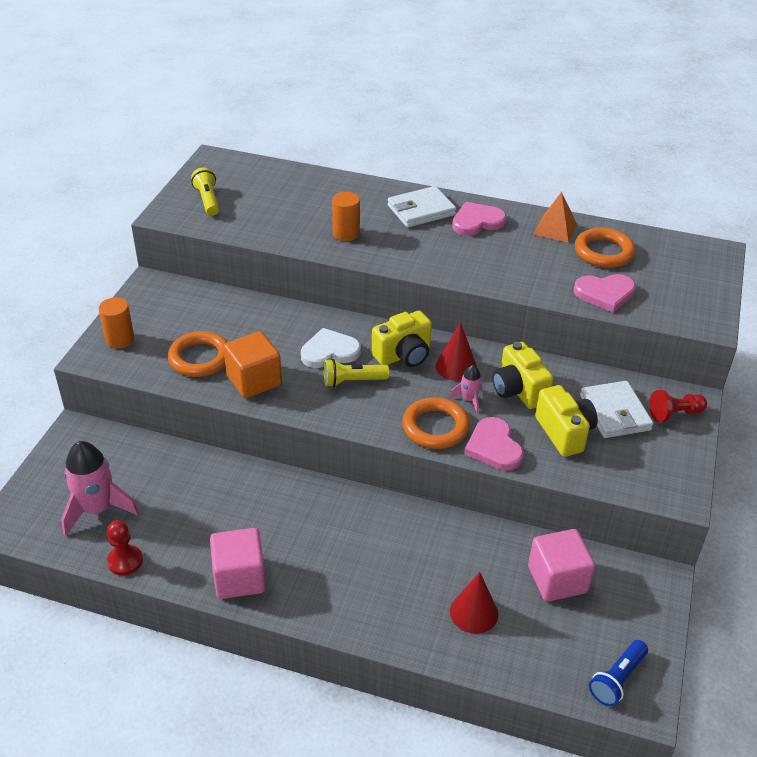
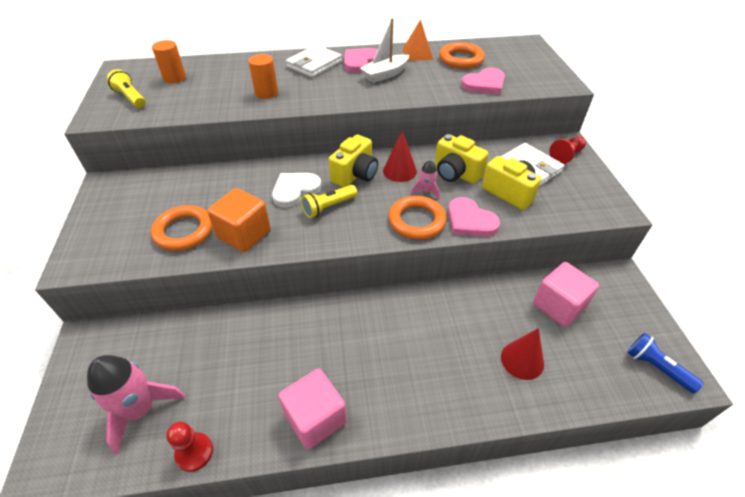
camera: 25 degrees left, 5 degrees up
orange cylinder [99,298,134,348] -> orange cylinder moved to [152,40,186,83]
blue flashlight [589,640,648,706] -> blue flashlight turned 120 degrees clockwise [627,333,703,393]
none -> white boat [360,18,409,83]

